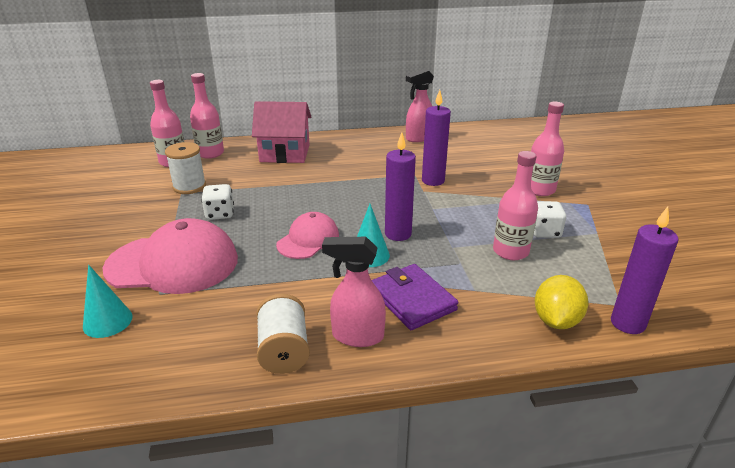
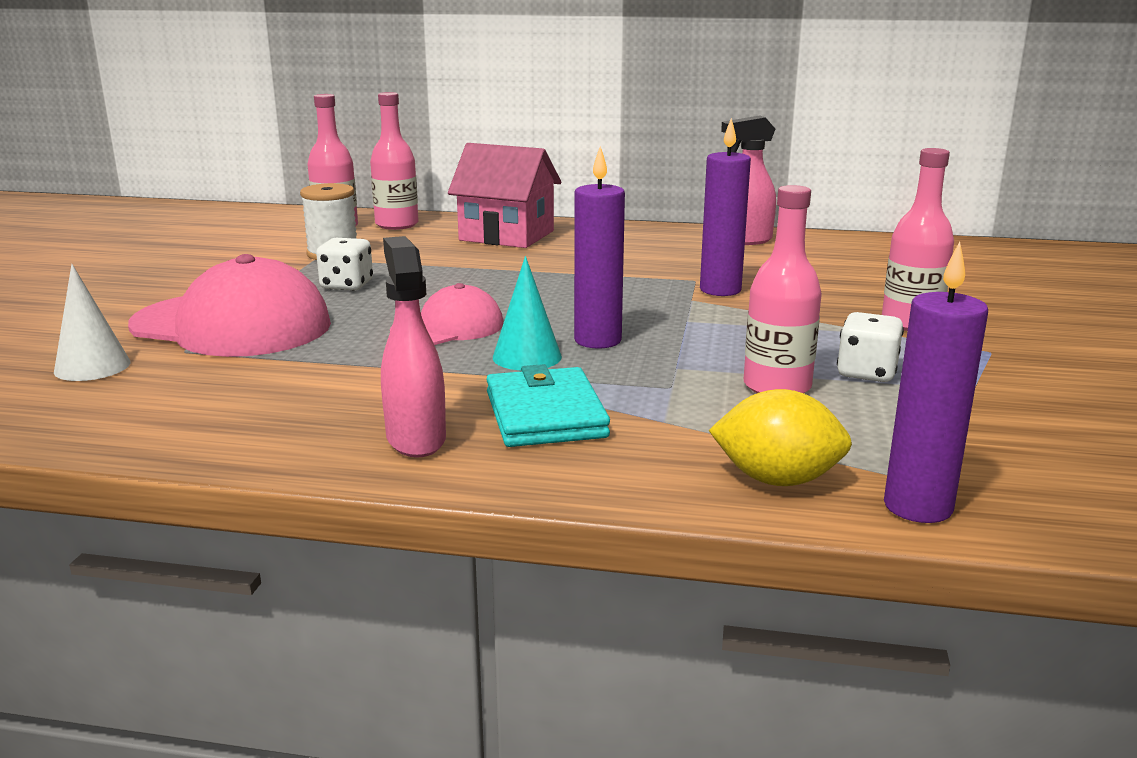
camera: 20 degrees right, 10 degrees down
turquoise cone [83,265,133,338] -> white cone [54,264,131,381]
white spool [256,294,310,374] -> none
pink spray bottle [322,237,386,347] -> pink spray bottle turned 45 degrees clockwise [381,236,446,457]
purple wallet [372,264,458,330] -> turquoise wallet [486,364,610,447]
yellow lemon [535,275,588,329] -> yellow lemon turned 60 degrees clockwise [709,389,852,486]

